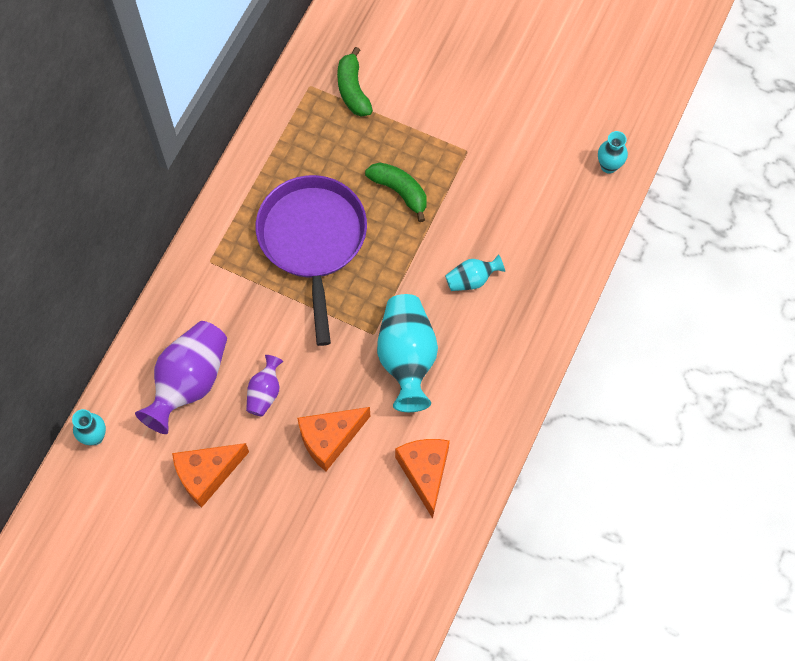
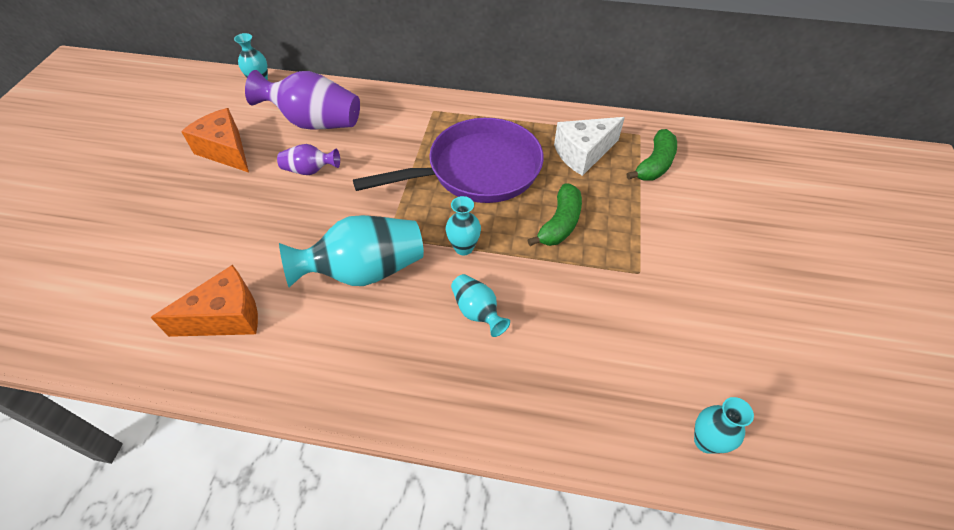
camera: 75 degrees right, 15 degrees down
orange cheese [297,407,370,471] -> none
green banana [337,47,373,117] -> green banana turned 150 degrees clockwise [627,129,677,181]
none -> turquoise vase [446,196,481,255]
none -> white cheese [554,117,625,176]

